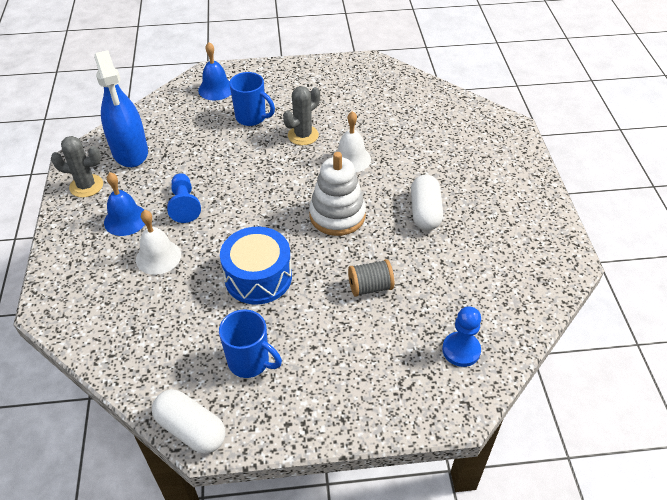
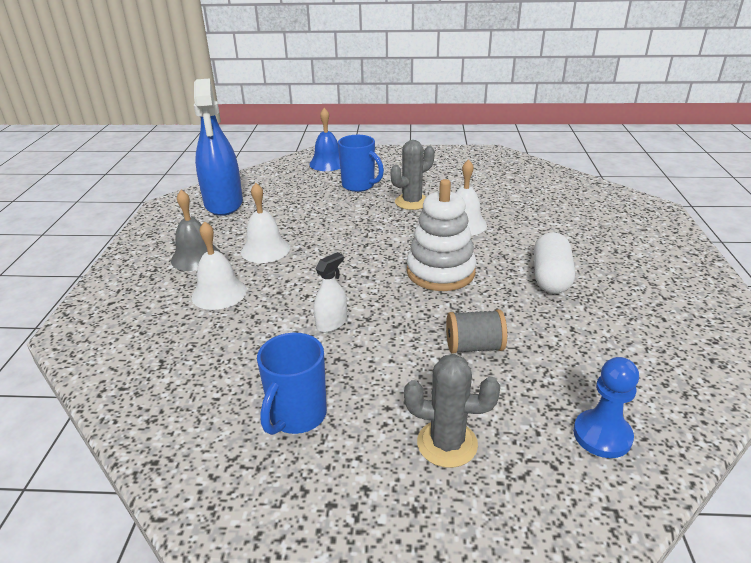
camera: 10 degrees right, 15 degrees down
grey cactus [51,136,103,198] -> grey cactus moved to [404,354,500,468]
blue bell [104,172,145,236] -> grey bell [171,190,221,271]
white capsule [152,389,225,454] -> none
blue pawn [167,173,201,223] -> white bell [241,183,290,263]
blue mug [219,309,282,378] -> blue mug turned 75 degrees clockwise [257,333,327,435]
blue drum [220,227,292,305] -> white spray bottle [314,252,347,332]

